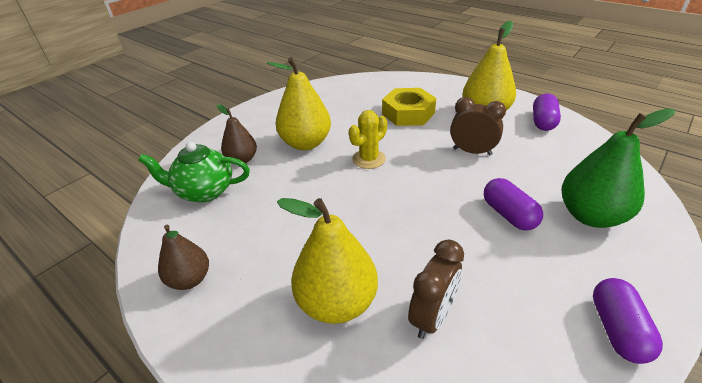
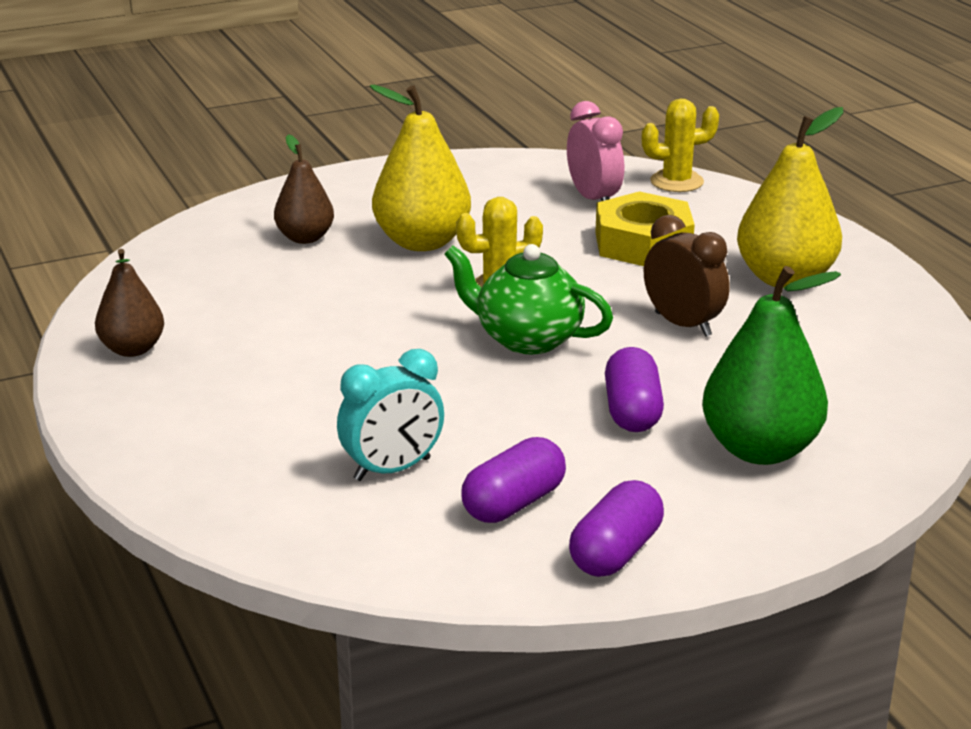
camera: 25 degrees right, 10 degrees down
green teapot [138,142,250,203] -> green teapot moved to [445,244,613,354]
yellow pear [277,198,378,324] -> none
brown clock [408,239,464,339] -> turquoise clock [337,349,444,481]
purple capsule [533,93,561,131] -> purple capsule moved to [461,437,566,523]
none -> pink clock [567,101,624,201]
none -> yellow cactus [641,98,719,192]

